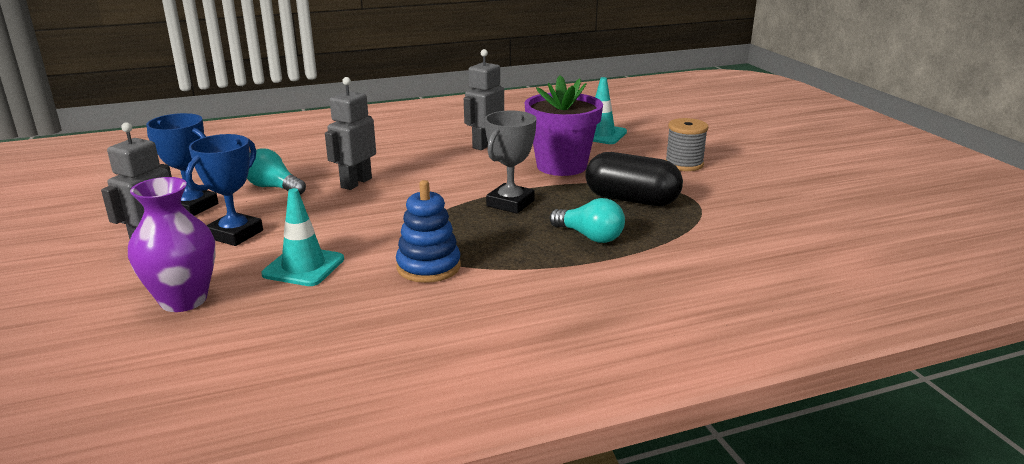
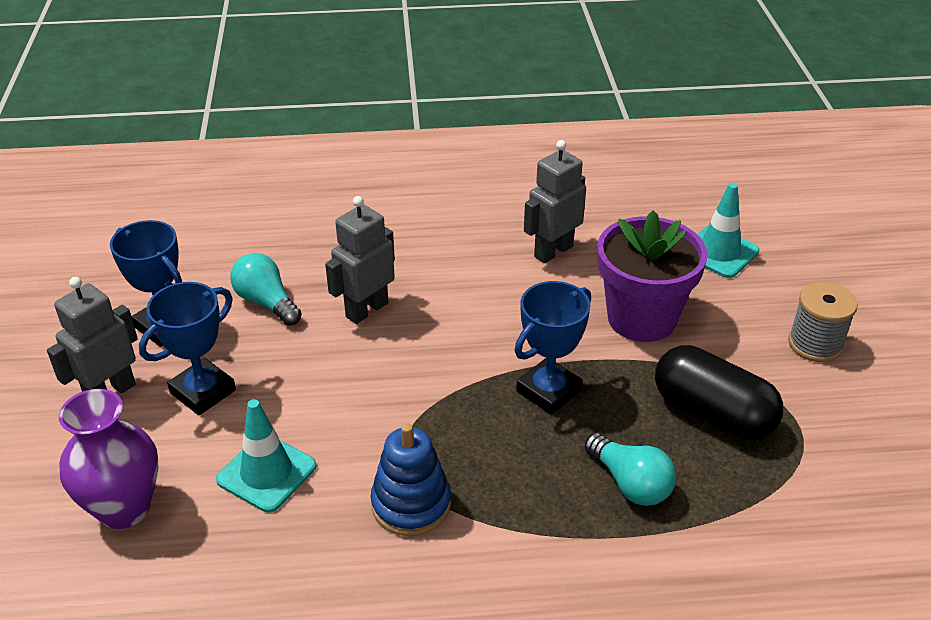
camera: 15 degrees right, 15 degrees up
grey trophy [485,111,536,213] -> blue trophy [514,281,591,415]

